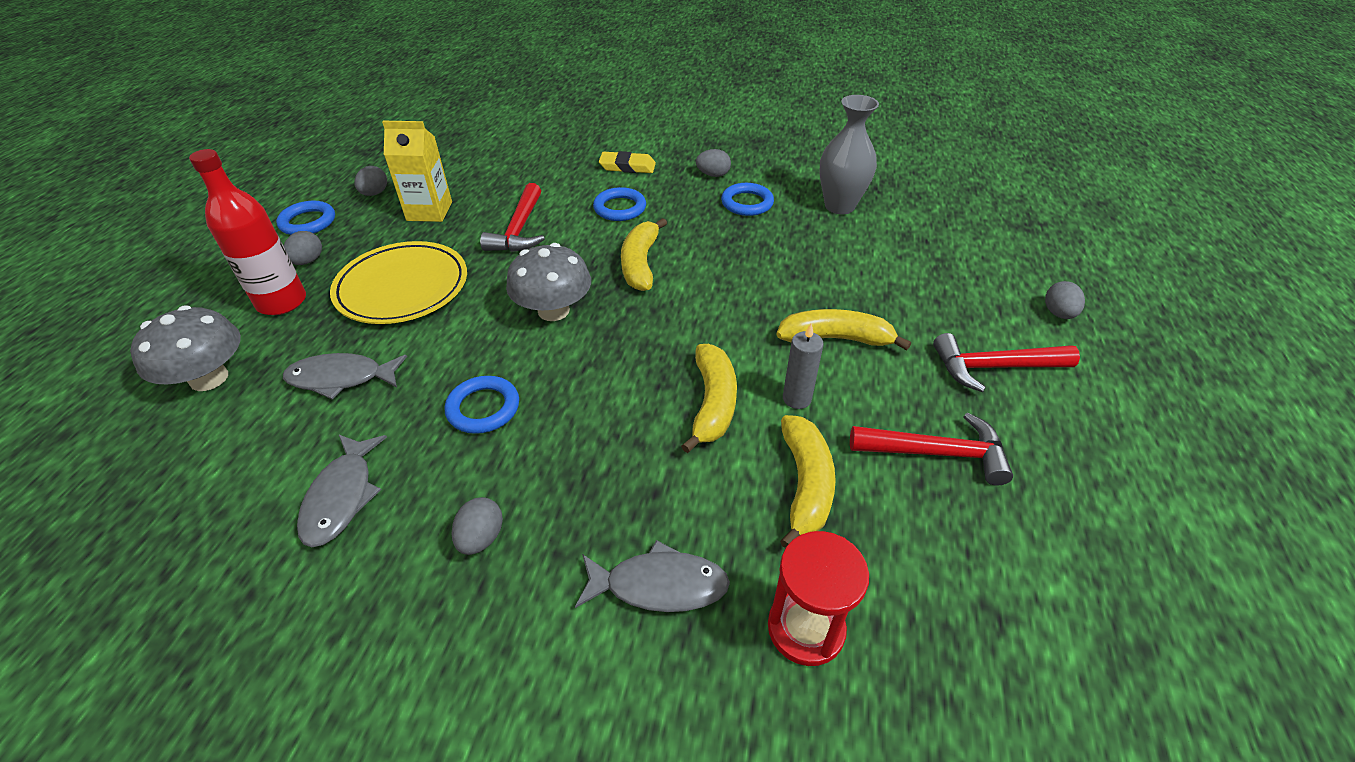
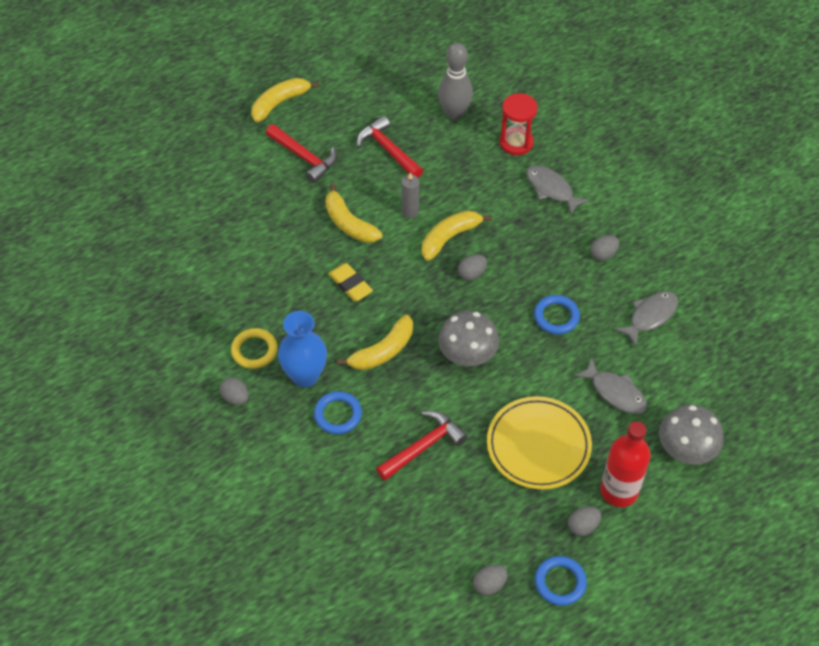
camera: 135 degrees left, 10 degrees up
yellow carton [382,121,452,222] -> none
yellow eraser [599,151,656,173] -> yellow eraser moved to [328,263,373,301]
blue ring [721,183,774,216] -> yellow ring [231,328,278,369]
yellow banana [780,415,836,548] -> yellow banana moved to [251,78,319,122]
grey vase [819,95,879,214] -> none
grey egg [1045,281,1085,319] -> grey egg moved to [458,254,487,281]
none -> blue vase [278,311,327,388]
none -> grey bowling pin [438,43,473,120]

